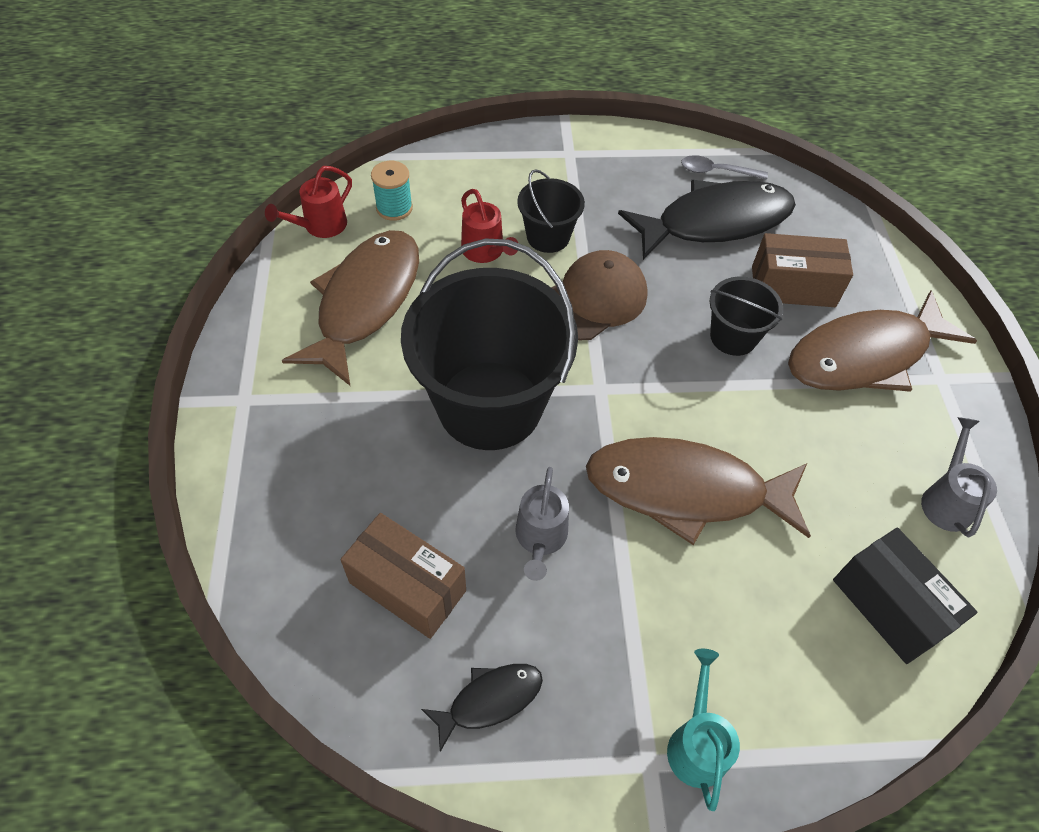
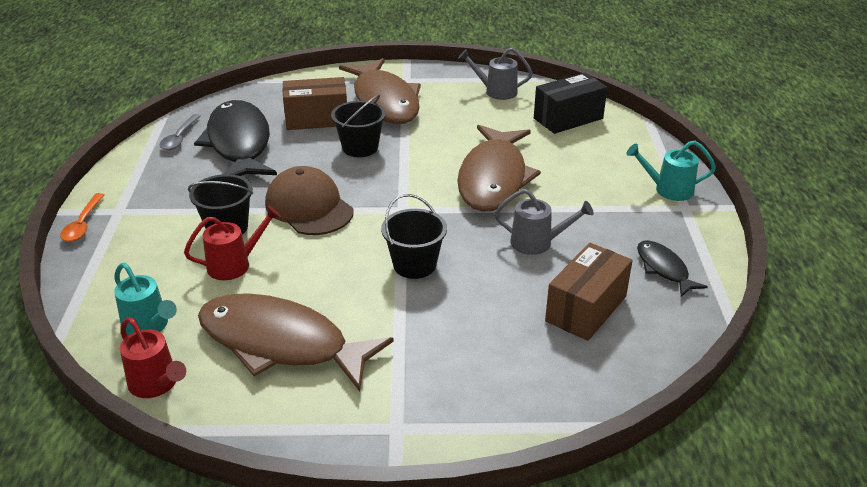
camera: 85 degrees left, 20 degrees down
turquoise spool [371,161,413,221] -> turquoise watering can [114,263,177,336]
black bucket [401,239,578,450] -> black bucket [381,194,447,279], size x0.47
brown box [752,233,853,307] -> brown box turned 75 degrees clockwise [282,77,347,130]
none -> orange spoon [61,193,104,242]

